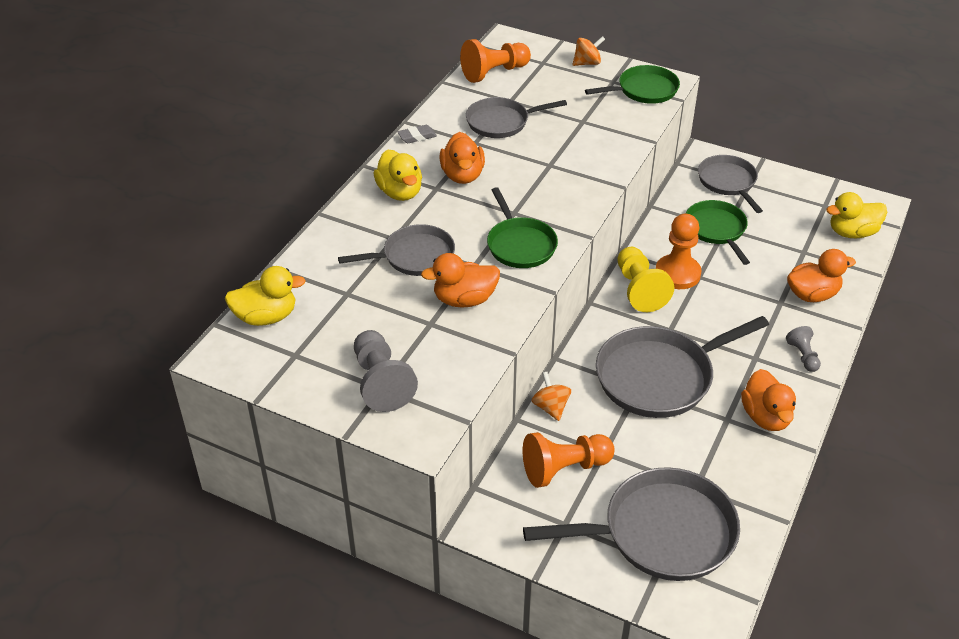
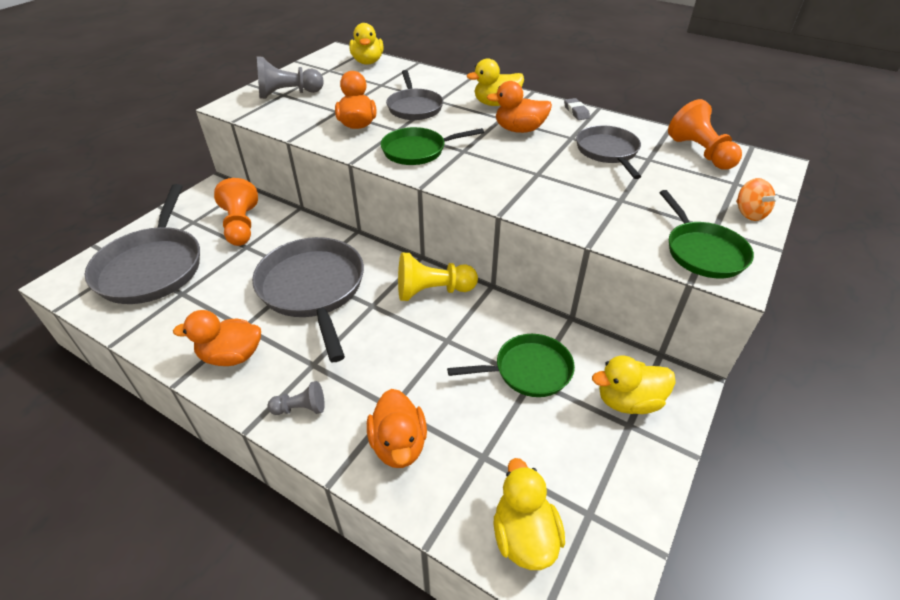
camera: 95 degrees right, 0 degrees up
orange spinning top [532,372,571,421] -> none
orange pawn [656,214,701,289] -> none
grey pan [698,155,763,213] -> yellow duck [592,356,676,414]

